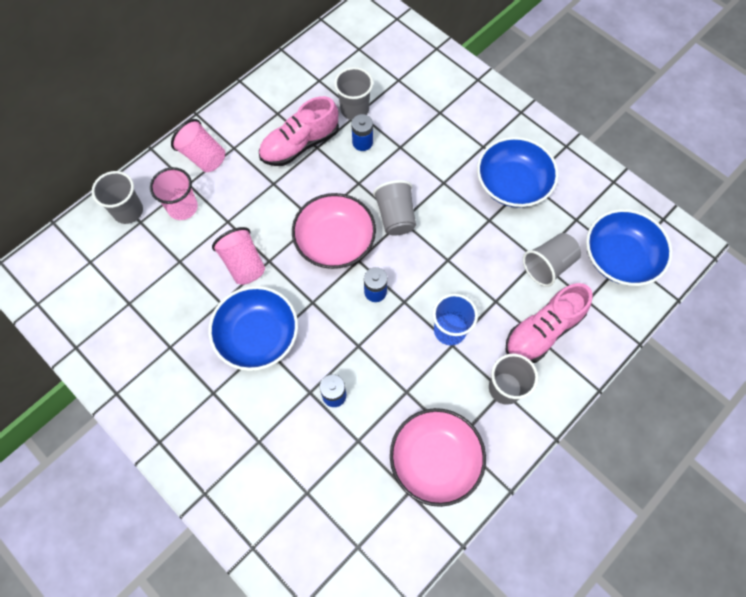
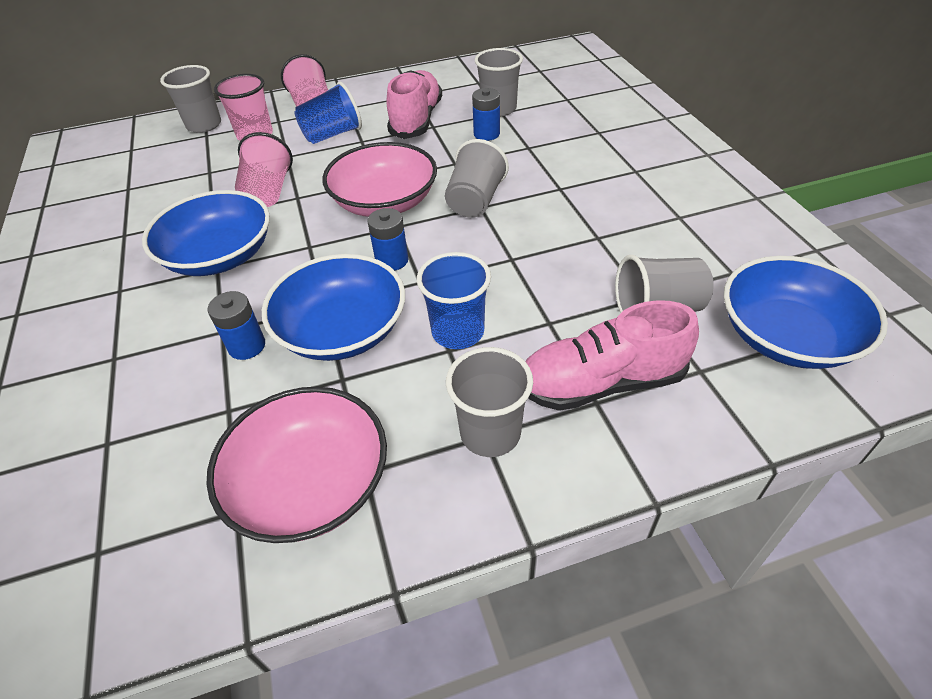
camera: 30 degrees right, 20 degrees down
pink shoe [259,96,339,166] -> pink shoe turned 105 degrees clockwise [387,70,442,139]
blue bowl [477,137,559,208] -> blue bowl moved to [262,254,405,361]
none -> blue cup [294,82,362,144]

